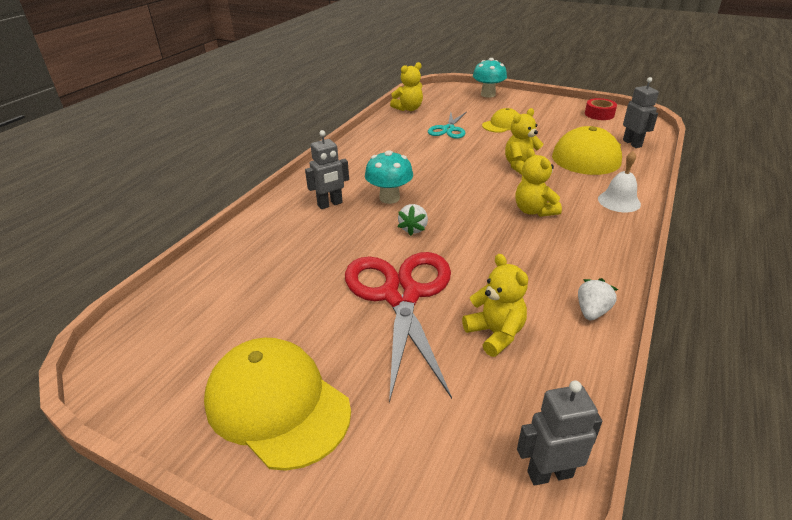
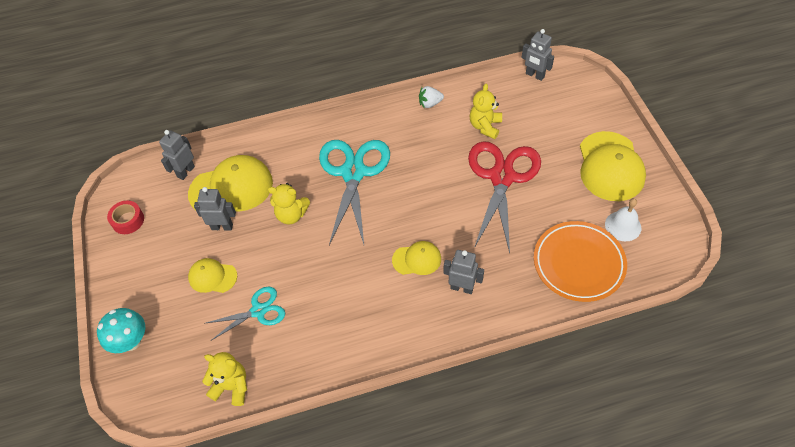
camera: 130 degrees left, 20 degrees up
red scissors [345,252,452,403] -> red scissors turned 150 degrees clockwise [468,141,541,253]
turquoise mushroom [365,150,413,204] -> yellow cap [392,241,441,275]
white strawberry [398,204,428,236] -> none
yellow teddy bear [515,148,562,217] -> turquoise scissors [319,140,390,245]
white bell [598,151,641,212] -> white bell moved to [605,198,641,241]
none -> grey robot [194,187,236,231]
none -> orange plate [534,221,627,302]

